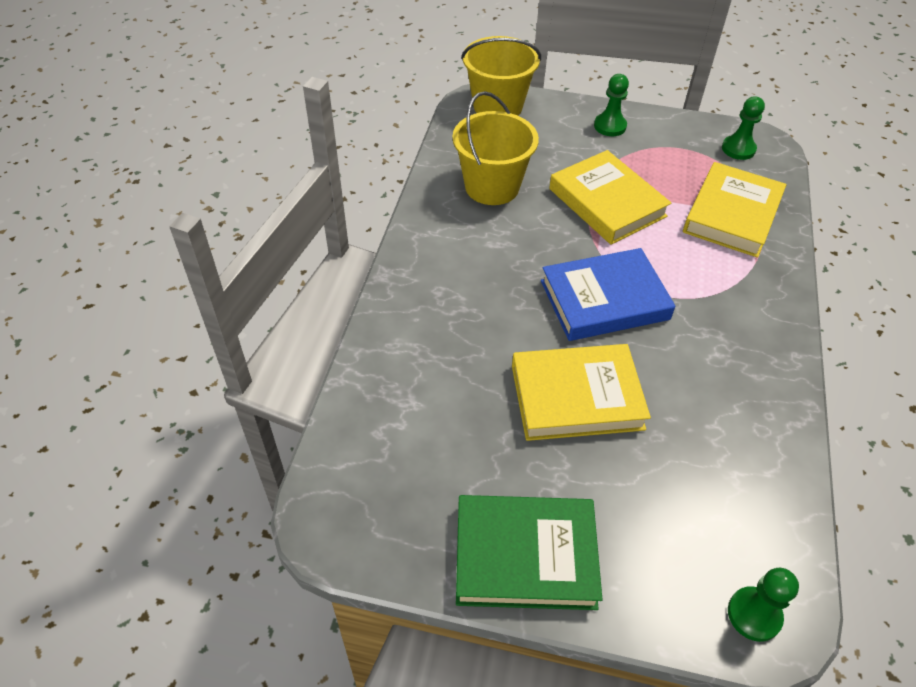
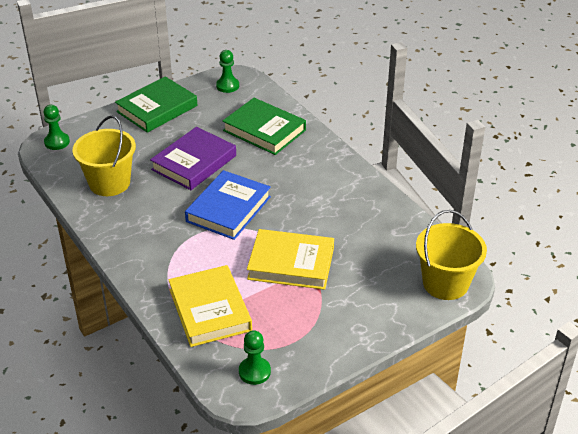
camera: 135 degrees right, 10 degrees down
yellow bucket [452,91,539,205] -> yellow bucket moved to [72,116,136,196]
yellow book [512,344,651,441] -> purple book [150,127,236,190]
green pawn [594,74,629,136] -> green pawn moved to [216,50,239,93]
none -> green book [222,98,306,155]

